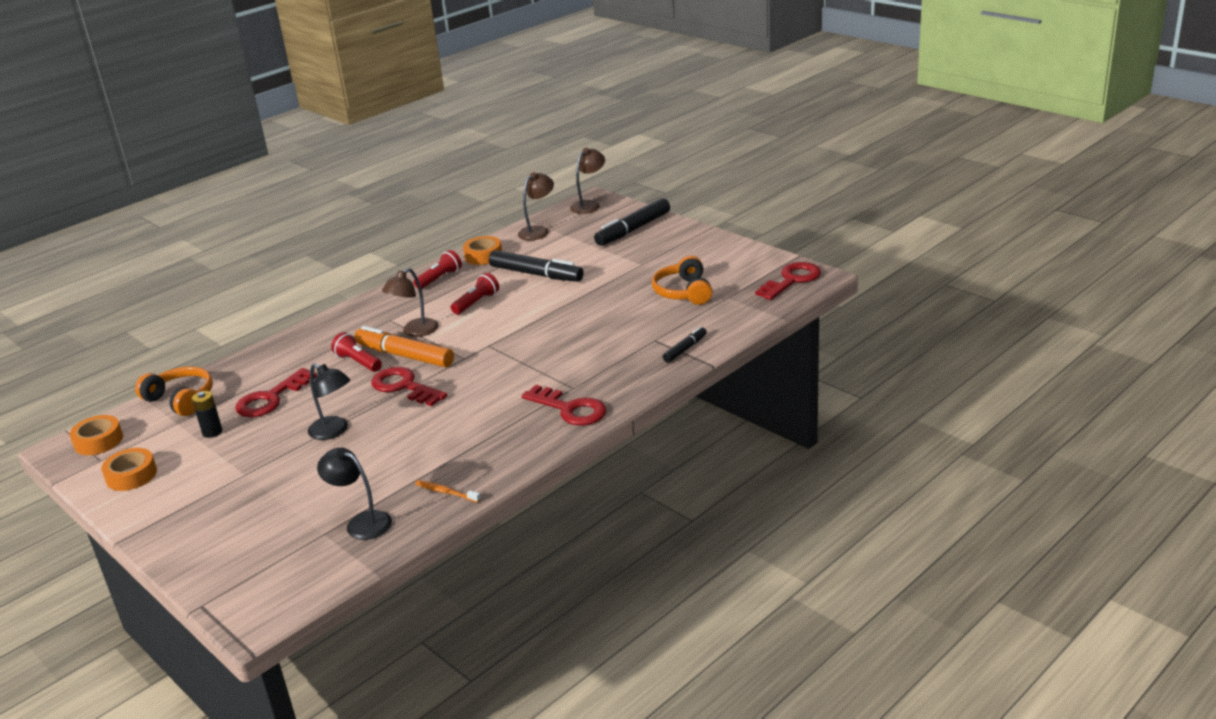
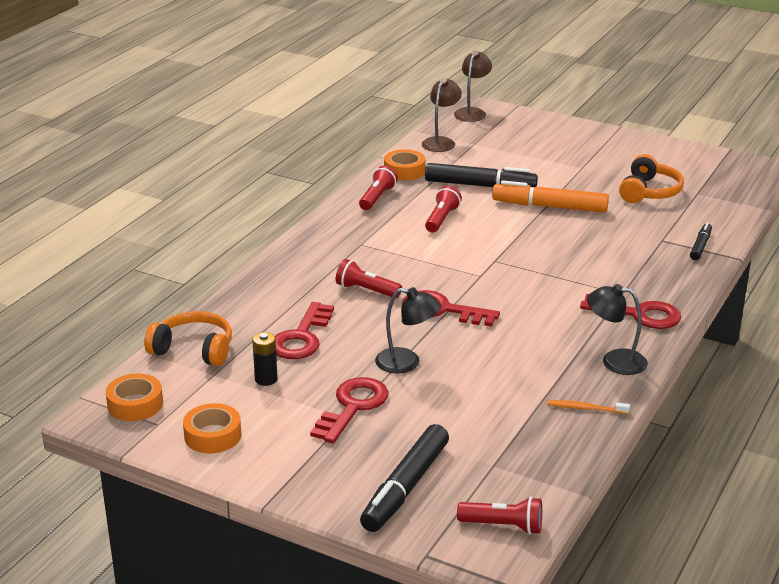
camera: 20 degrees left, 0 degrees up
black lamp [317,448,392,540] -> black lamp moved to [587,284,648,375]
orange marker [354,326,454,367] -> orange marker moved to [492,180,609,213]
brown lamp [382,268,438,337] -> none
black marker [594,198,670,246] -> black marker moved to [360,424,449,532]
orange headphones [652,256,713,305] -> orange headphones turned 135 degrees counterclockwise [619,154,684,203]
red key [755,262,821,300] -> red key moved to [310,377,389,443]
none -> red flashlight [457,497,542,534]

